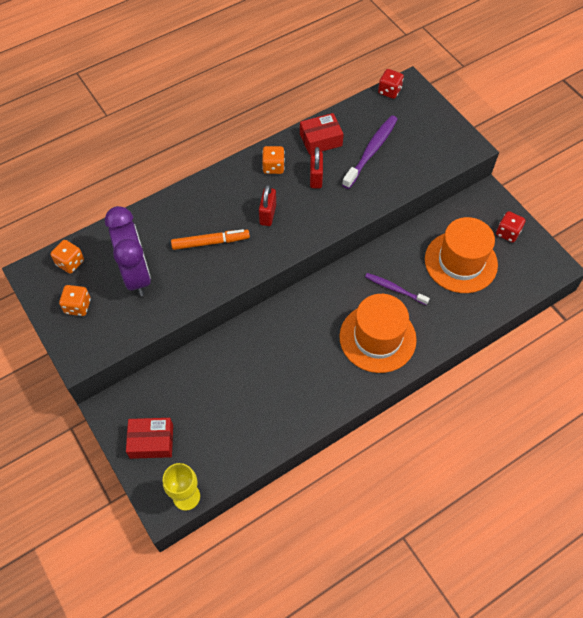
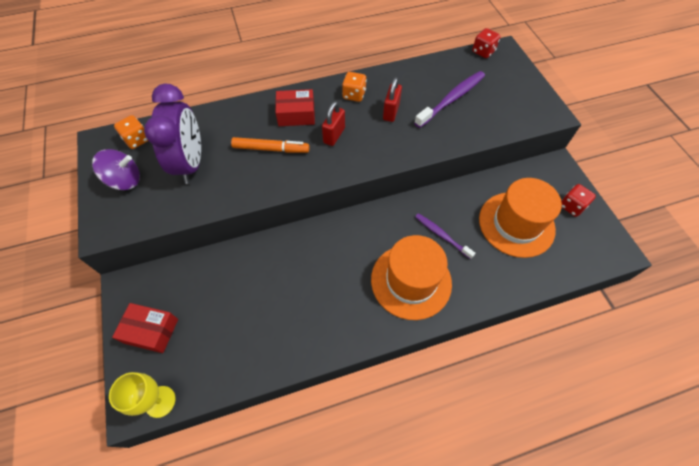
camera: 15 degrees right, 0 degrees up
orange dice [59,285,91,316] -> purple spinning top [92,149,140,190]
red box [300,113,344,155] -> red box moved to [275,89,315,126]

